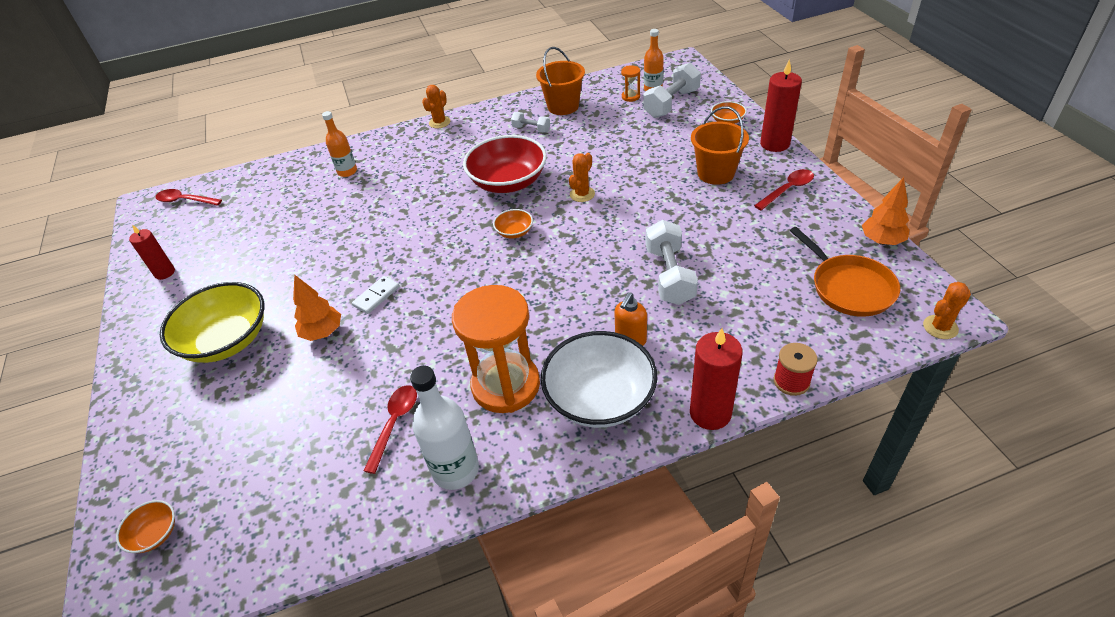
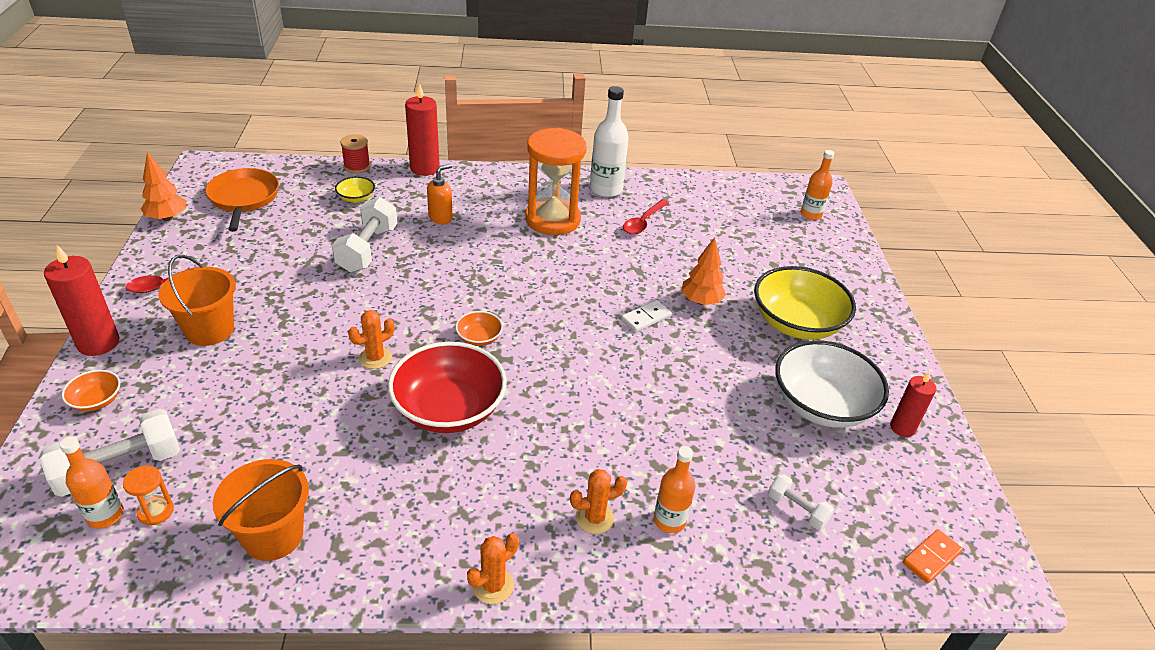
camera: 170 degrees left, 5 degrees down
orange bowl [116,500,175,553] -> orange bottle [801,150,834,220]
red spoon [156,189,222,206] -> orange domino [903,529,963,584]
white dumbbell [511,112,550,133] -> white dumbbell moved to [768,474,834,530]
white bowl [541,331,657,428] -> white bowl moved to [775,340,889,428]
orange cactus [923,282,971,339] -> orange cactus moved to [570,469,627,534]
none -> yellow bowl [335,176,375,203]

